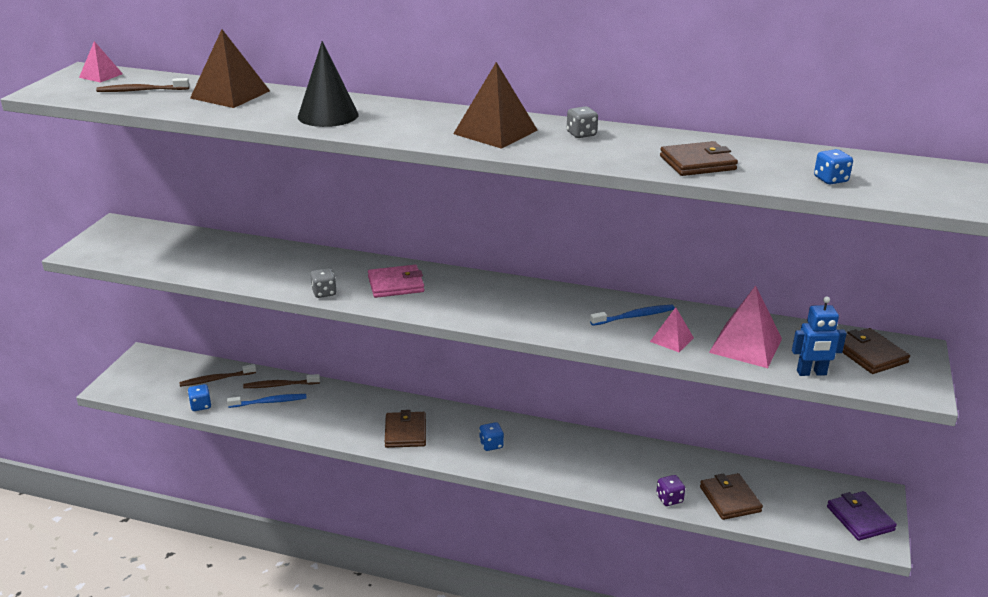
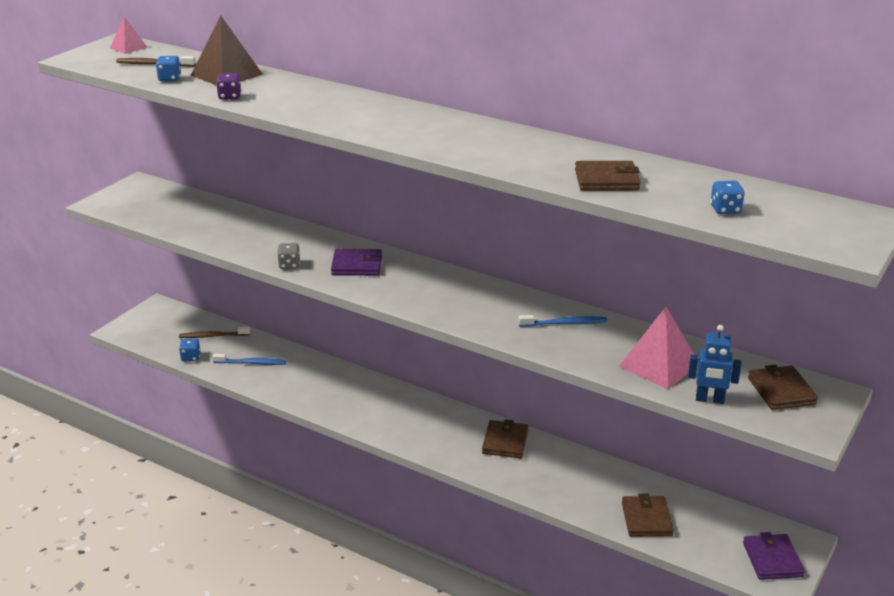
camera: 15 degrees right, 0 degrees up
brown toothbrush [243,374,320,388] -> none
black cone [298,41,359,127] -> none
pink wallet [368,265,425,298] -> purple wallet [331,249,382,276]
brown wallet [385,410,426,448] -> brown wallet moved to [482,419,529,458]
brown pyramid [453,62,538,149] -> none
blue dice [479,422,504,451] -> blue dice moved to [156,56,181,81]
grey dice [567,106,598,138] -> none
pink pyramid [650,307,694,352] -> none
purple dice [656,475,685,506] -> purple dice moved to [216,73,241,100]

